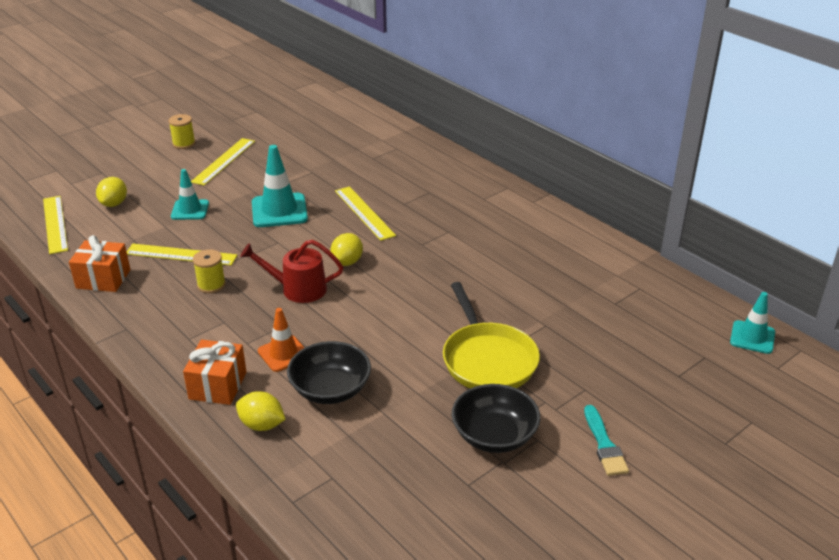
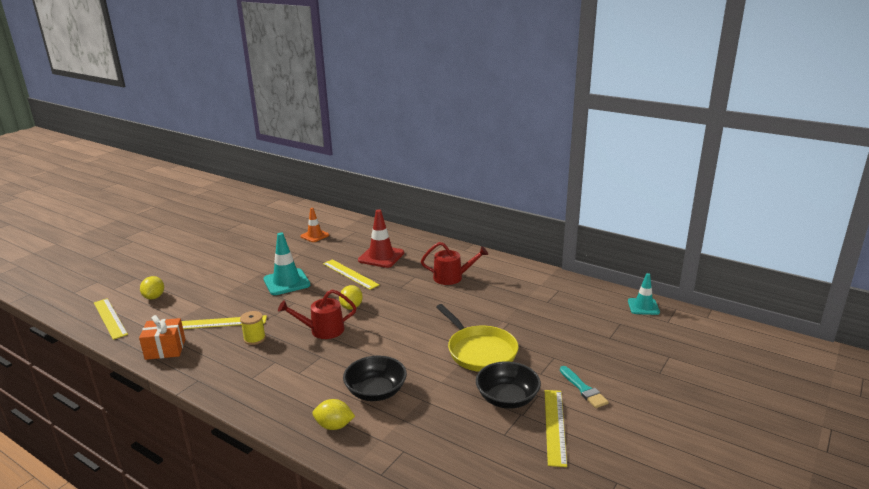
camera: 15 degrees left, 10 degrees down
yellow spool [168,114,195,149] -> none
turquoise traffic cone [171,169,209,220] -> none
orange gift [183,340,247,405] -> none
yellow ruler [191,138,255,185] -> yellow ruler moved to [545,390,567,467]
orange traffic cone [258,308,305,372] -> orange traffic cone moved to [300,208,329,242]
none -> red traffic cone [358,209,404,268]
none -> red watering can [421,242,488,285]

